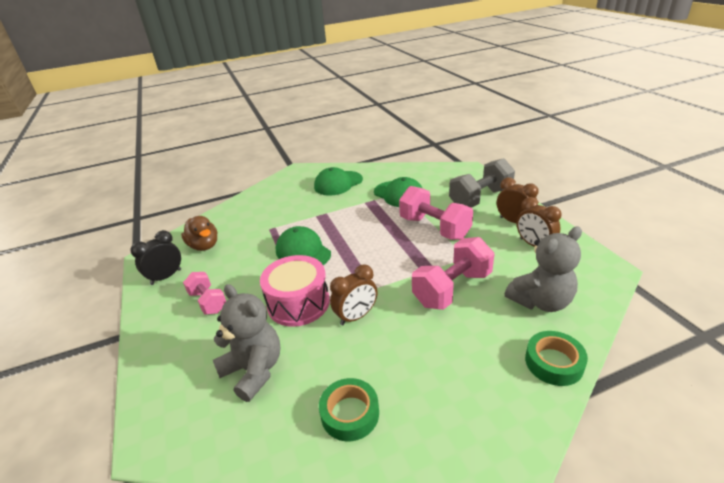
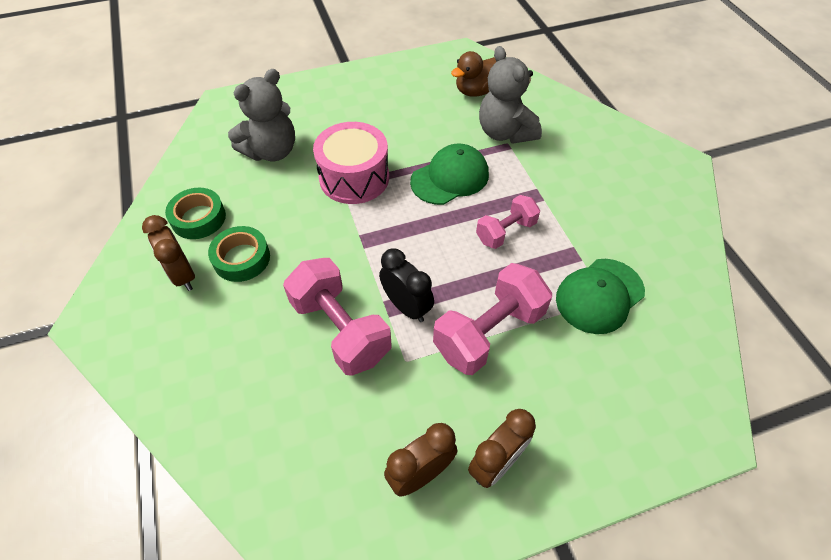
camera: 90 degrees right, 20 degrees up
black clock [130,230,181,285] -> black clock moved to [379,248,434,322]
pink dumbbell [183,272,226,315] -> pink dumbbell moved to [476,195,540,249]
green cap [314,167,363,196] -> none
brown clock [330,264,377,325] -> brown clock moved to [142,215,195,291]
grey dumbbell [449,158,515,207] -> none
grey teddy bear [505,227,582,312] -> grey teddy bear moved to [479,46,542,144]
green tape [525,331,588,386] -> green tape moved to [208,226,270,282]

